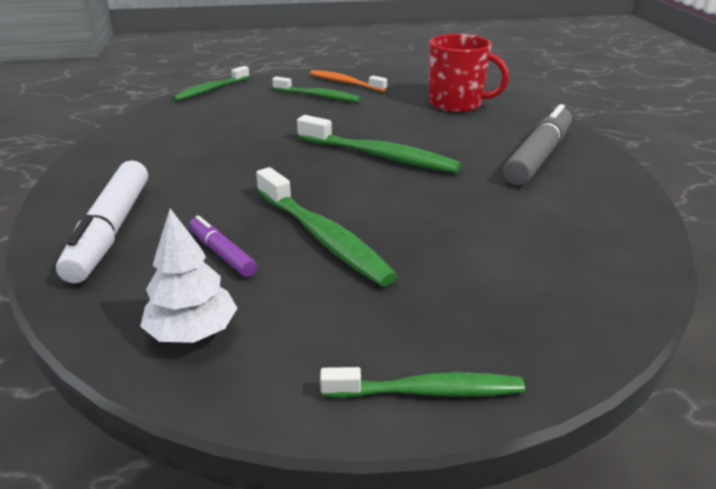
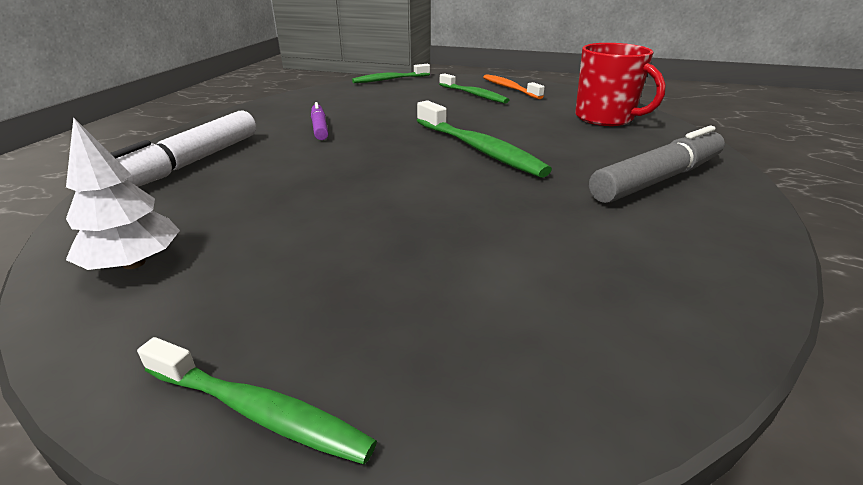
camera: 25 degrees right, 0 degrees up
purple marker [189,215,257,277] -> purple marker moved to [311,102,328,140]
green toothbrush [256,167,398,286] -> none

